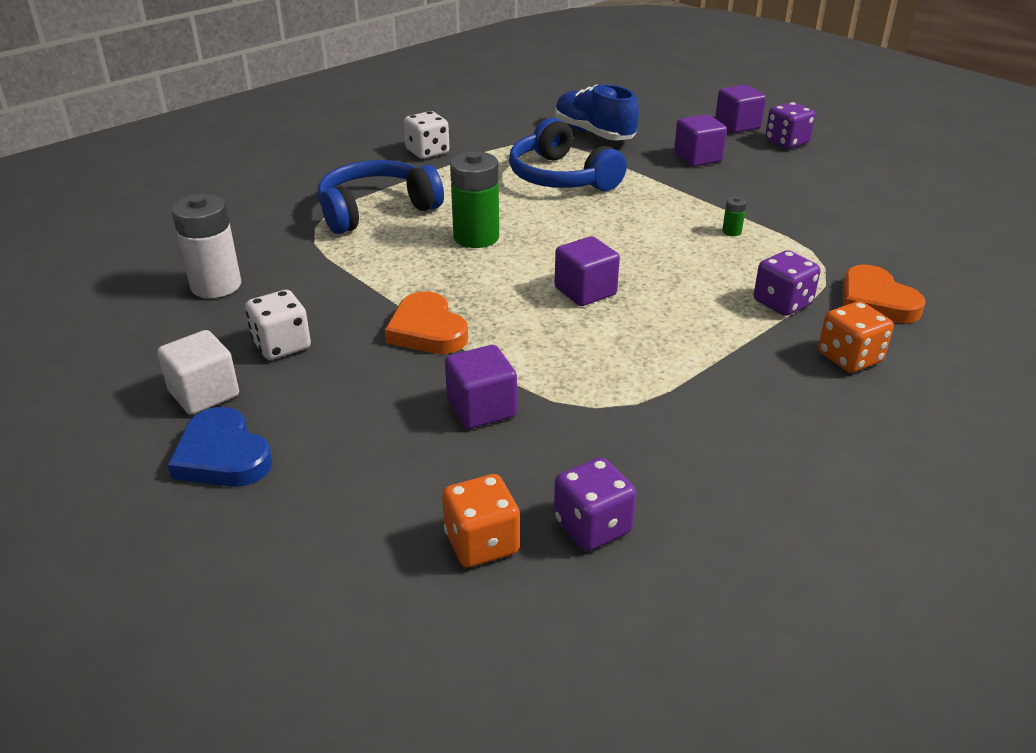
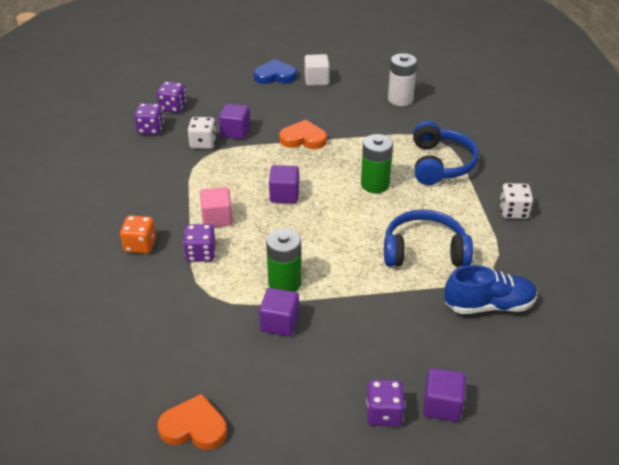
camera: 125 degrees right, 5 degrees up
white dice [245,290,311,360] -> white dice moved to [188,117,217,149]
orange dice [442,474,520,567] -> purple dice [157,81,187,113]
purple cube [674,115,727,167] -> purple cube moved to [259,288,299,336]
green battery [722,196,747,236] -> green battery [266,228,301,292], size x2.34
orange heart [843,265,926,324] -> orange heart moved to [157,394,227,450]
none -> pink cube [200,187,233,227]

